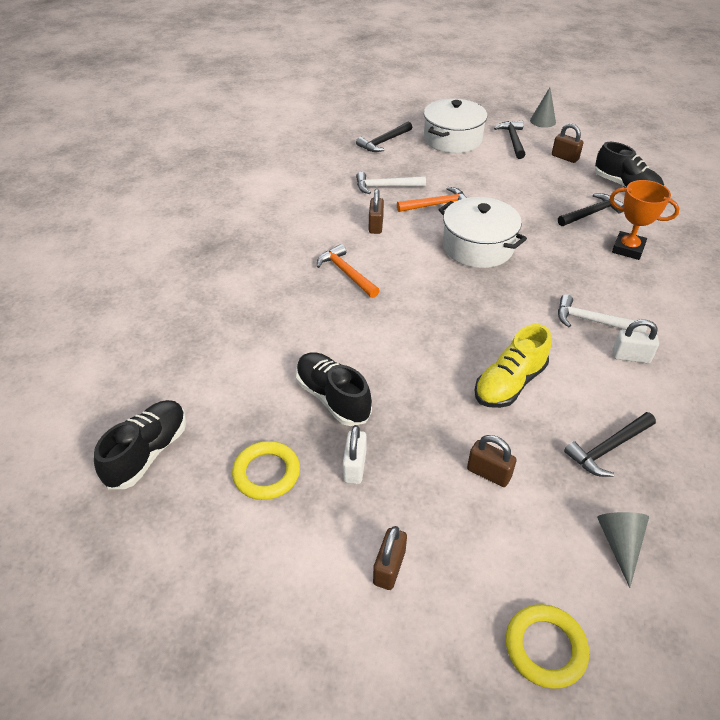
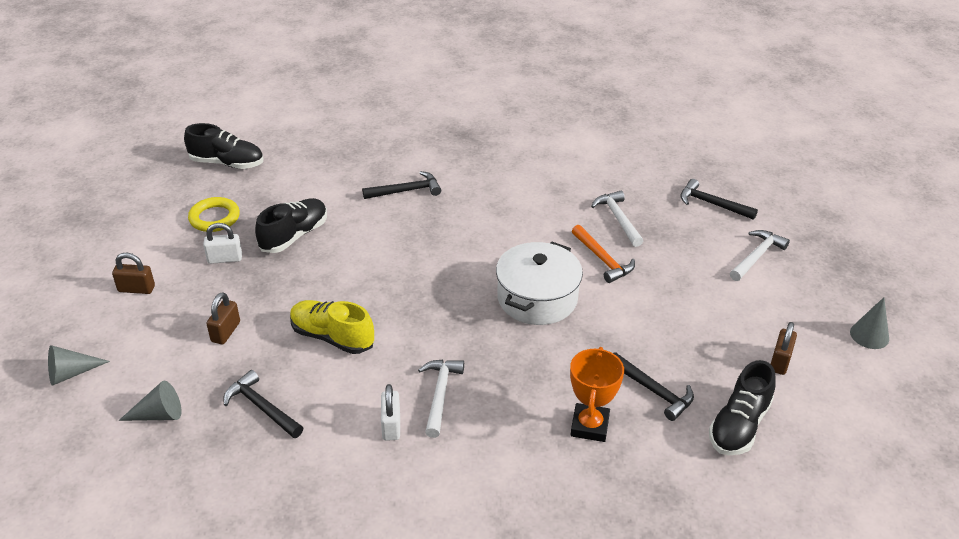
camera: 75 degrees right, 5 degrees down
orange hammer [317,244,380,298] -> none
brown padlock [369,189,384,234] -> none
white pot [424,98,487,153] -> white hammer [730,230,790,281]
black hammer [494,121,525,159] -> black hammer moved to [362,171,441,199]
yellow ring [506,604,589,689] -> grey cone [48,345,110,386]

